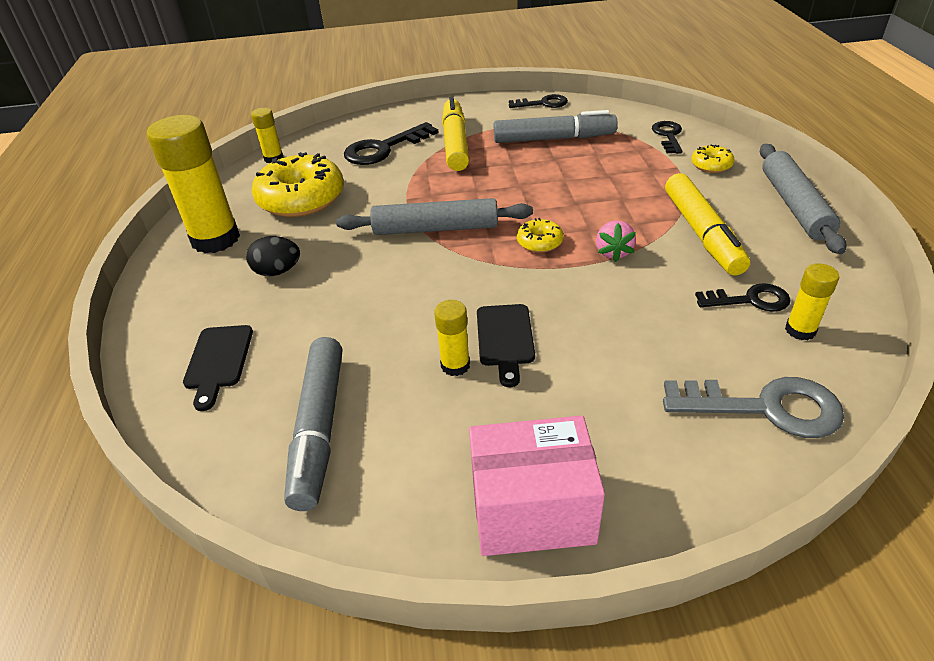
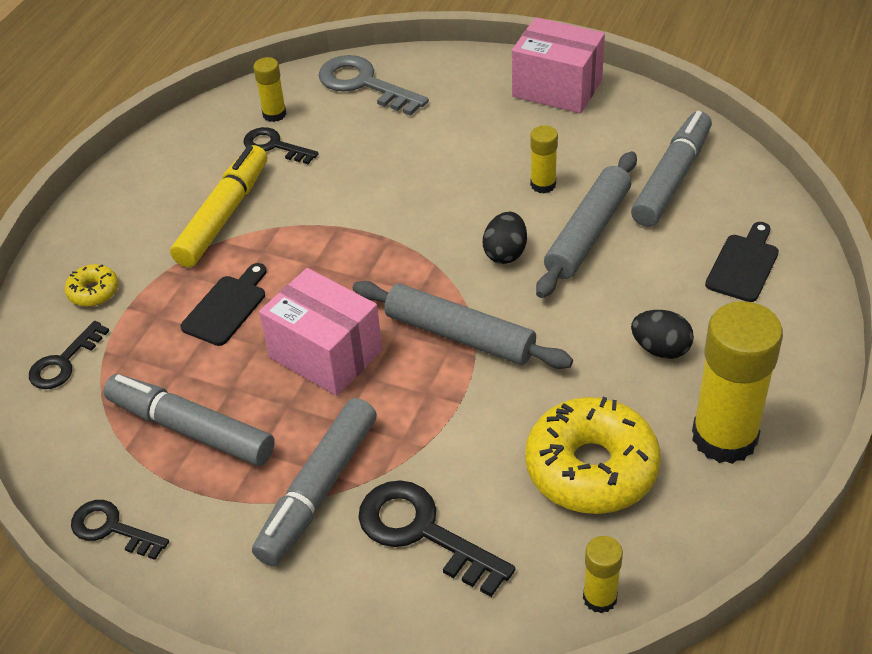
camera: 150 degrees left, 5 degrees up
black key [344,122,439,165] -> black key turned 135 degrees counterclockwise [358,480,515,597]
yellow marker [442,97,469,171] -> grey marker [252,398,377,566]
black cutting board [477,304,535,387] -> black cutting board moved to [180,263,267,346]
yellow donut [517,218,563,253] -> none
pink strawberry [596,220,636,262] -> none
grey rolling pin [760,144,846,254] -> grey rolling pin moved to [536,151,637,298]
none -> pink box [259,268,382,396]
none -> black egg [483,212,527,264]

